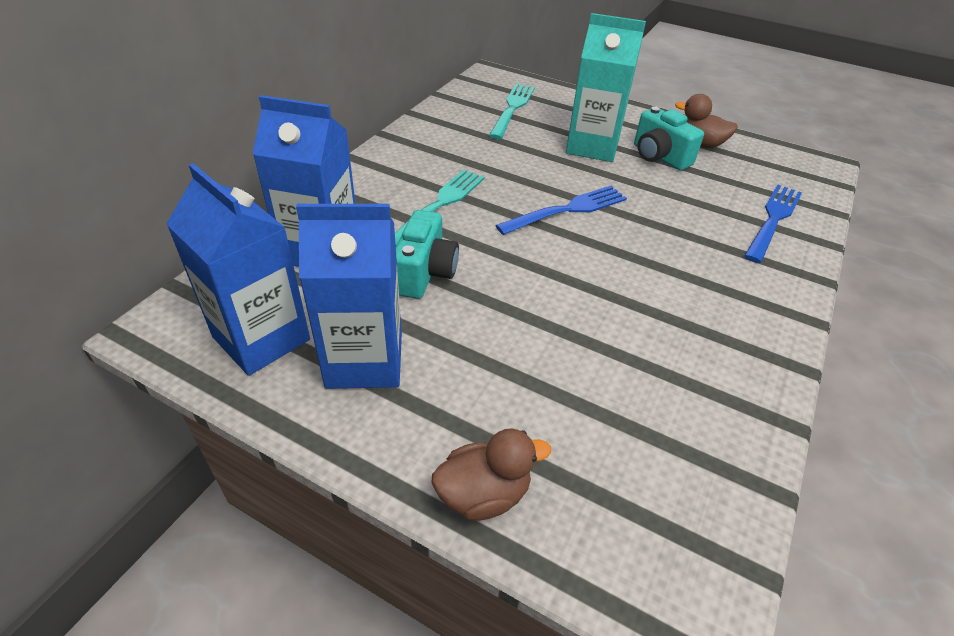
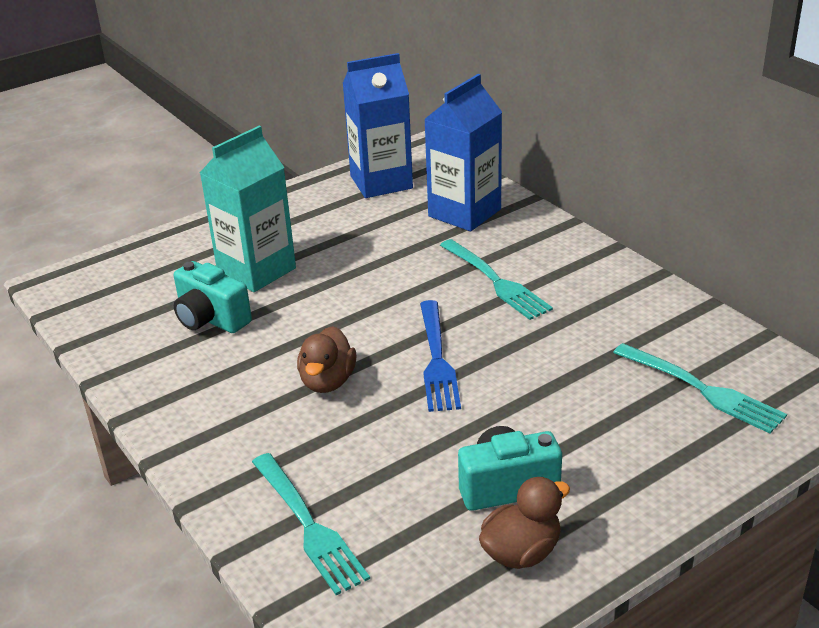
camera: 120 degrees right, 10 degrees down
blue carton [296,204,402,389] -> none
turquoise camera [396,210,459,299] -> turquoise camera moved to [174,261,252,333]
brown duck [432,429,551,521] -> brown duck moved to [297,326,356,393]
turquoise carton [566,13,646,162] -> turquoise carton moved to [200,126,296,292]
blue fork [744,184,802,263] -> turquoise fork [252,453,370,595]

